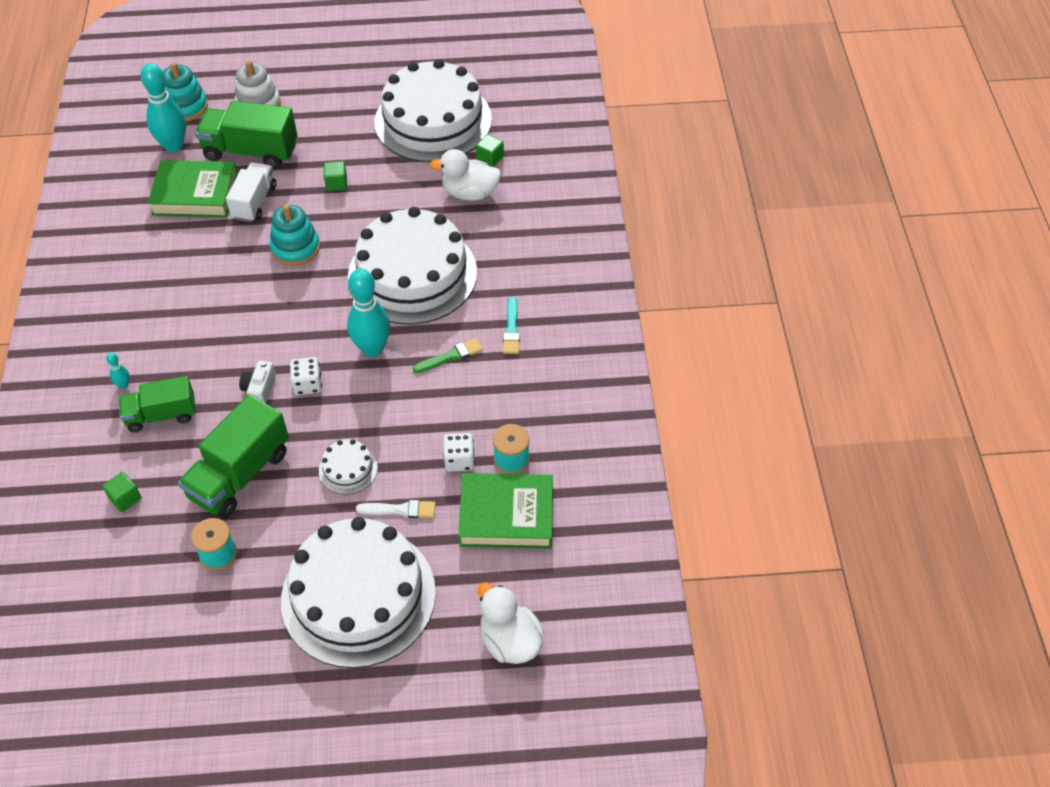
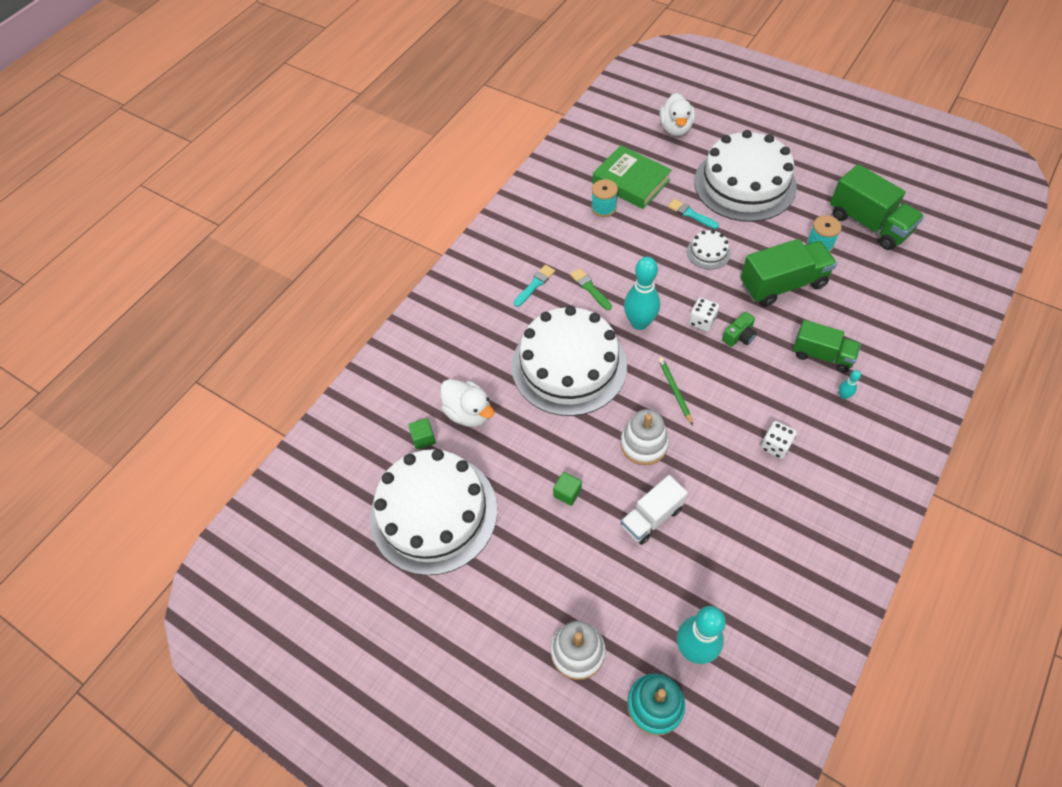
camera: 140 degrees left, 5 degrees up
green cube [102,472,142,512] -> none
green book [148,160,238,218] -> none
green truck [195,101,297,169] -> green truck moved to [830,164,924,250]
white camera [239,361,276,403] -> green camera [722,312,757,347]
turquoise stacking toy [270,204,320,266] -> white stacking toy [620,409,669,465]
white brush [356,500,436,518] -> turquoise brush [668,199,719,229]
green brush [413,338,483,373] -> green brush turned 45 degrees clockwise [570,268,612,310]
white dice [443,433,475,472] -> white dice moved to [761,421,797,459]
none -> green pencil [658,358,693,425]

